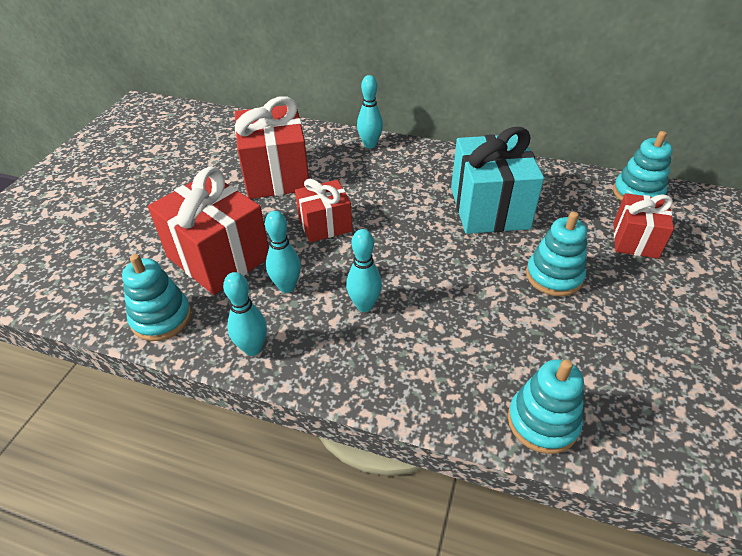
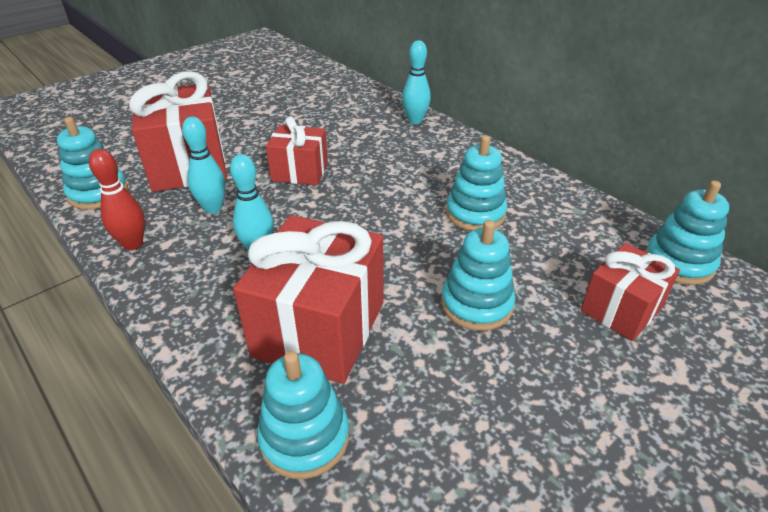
camera: 30 degrees right, 5 degrees down
turquoise bowling pin [223,272,267,356] -> red bowling pin [89,149,145,250]
red gift [235,96,309,199] -> red gift moved to [233,215,383,384]
turquoise gift [451,127,544,234] -> turquoise stacking toy [446,135,507,231]

